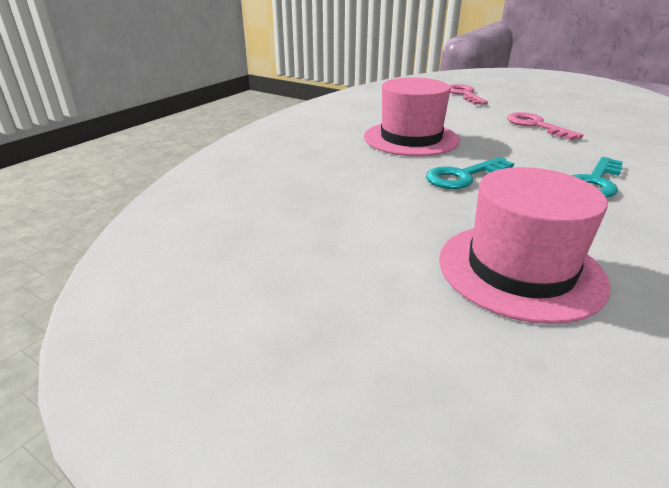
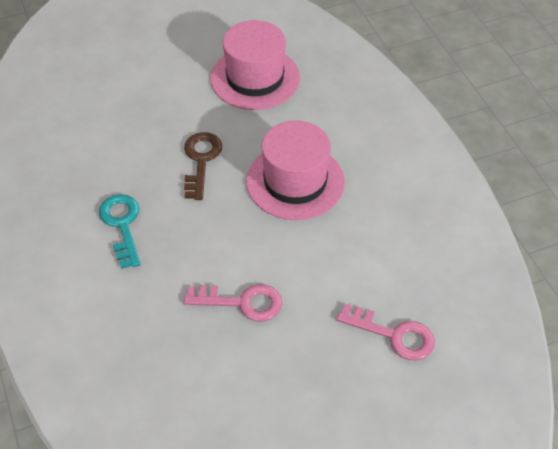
camera: 125 degrees right, 20 degrees up
turquoise key [426,157,514,189] -> brown key [184,132,222,200]
pink hat [439,167,610,324] -> pink hat moved to [210,20,300,110]

